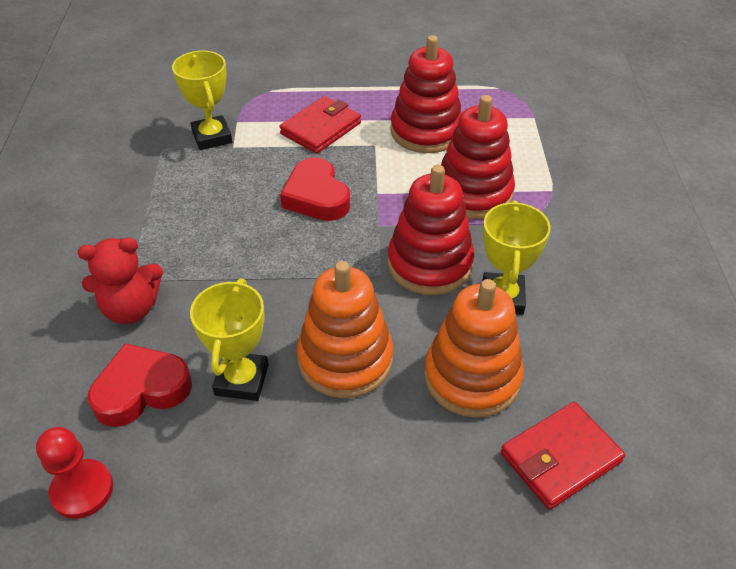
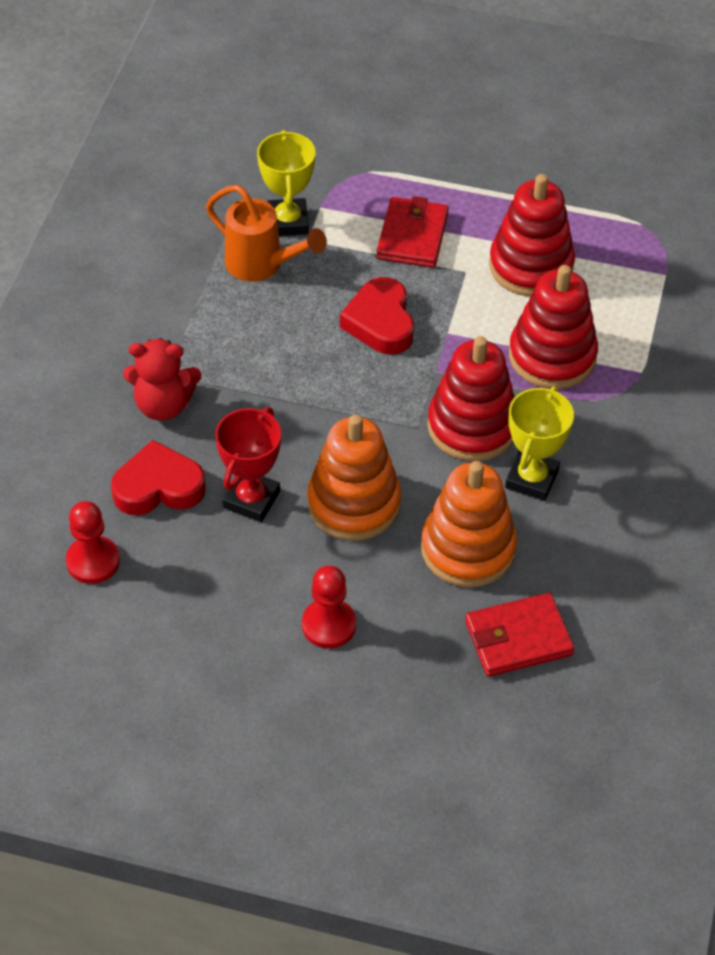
camera: 15 degrees right, 5 degrees up
yellow trophy [190,279,269,401] -> red trophy [215,407,281,522]
red wallet [279,96,361,154] -> red wallet turned 45 degrees counterclockwise [376,196,449,268]
none -> orange watering can [206,185,327,281]
none -> red pawn [302,566,356,649]

